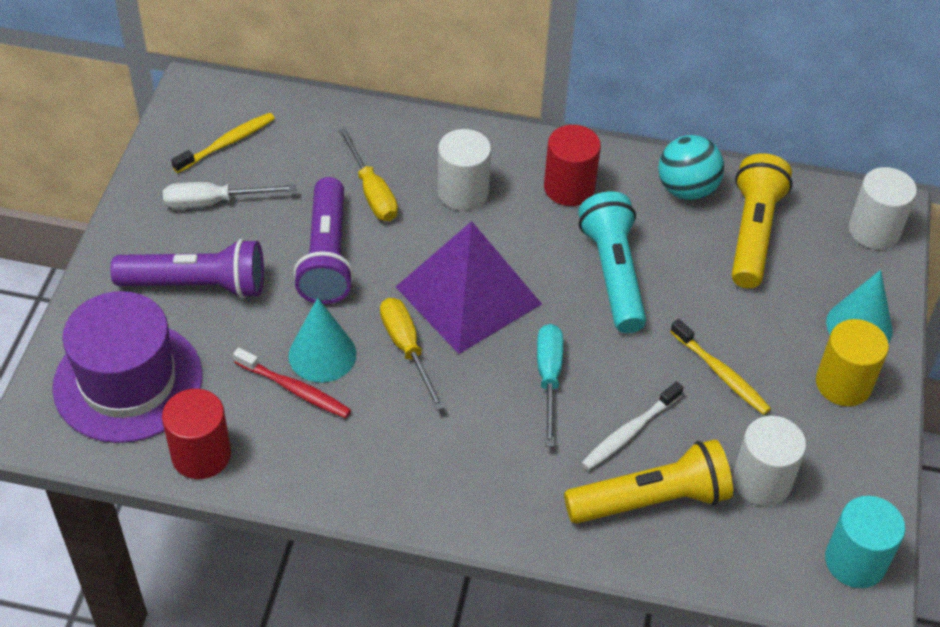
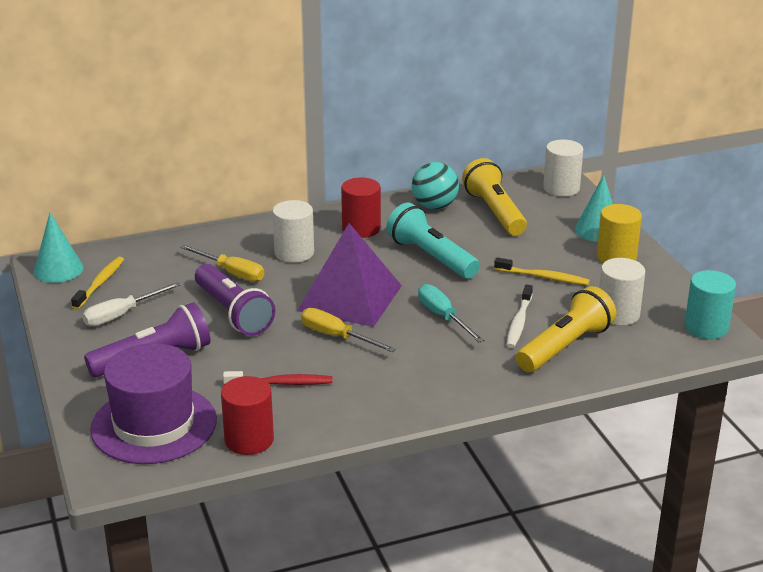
camera: 30 degrees left, 20 degrees down
turquoise cone [288,298,357,382] -> turquoise cone moved to [34,213,84,283]

